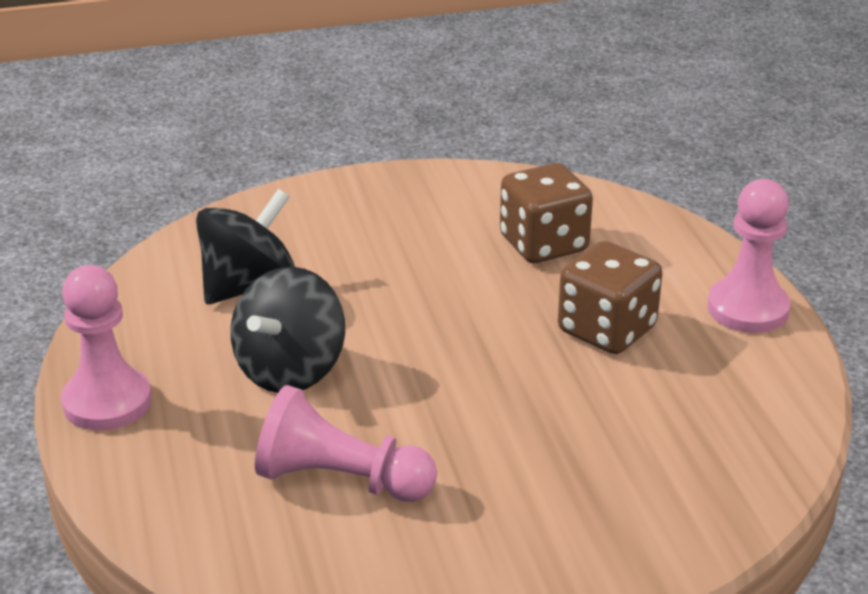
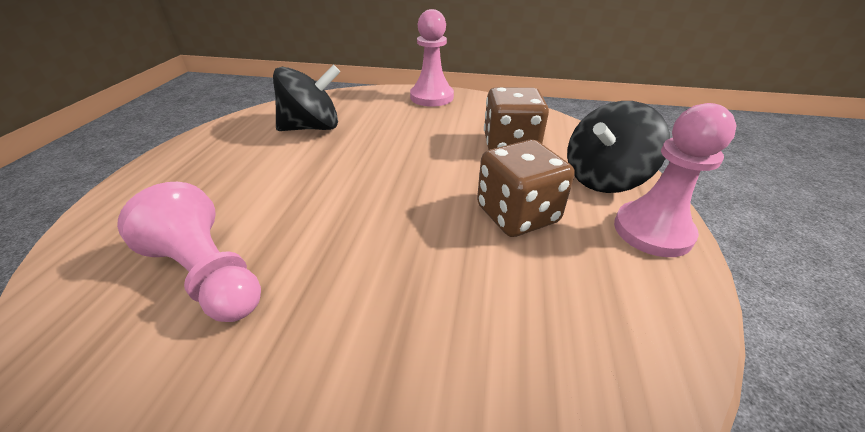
camera: 25 degrees right, 5 degrees up
pink pawn [61,265,152,430] -> pink pawn moved to [410,9,454,107]
black spinning top [231,267,345,393] -> black spinning top moved to [567,101,670,193]

